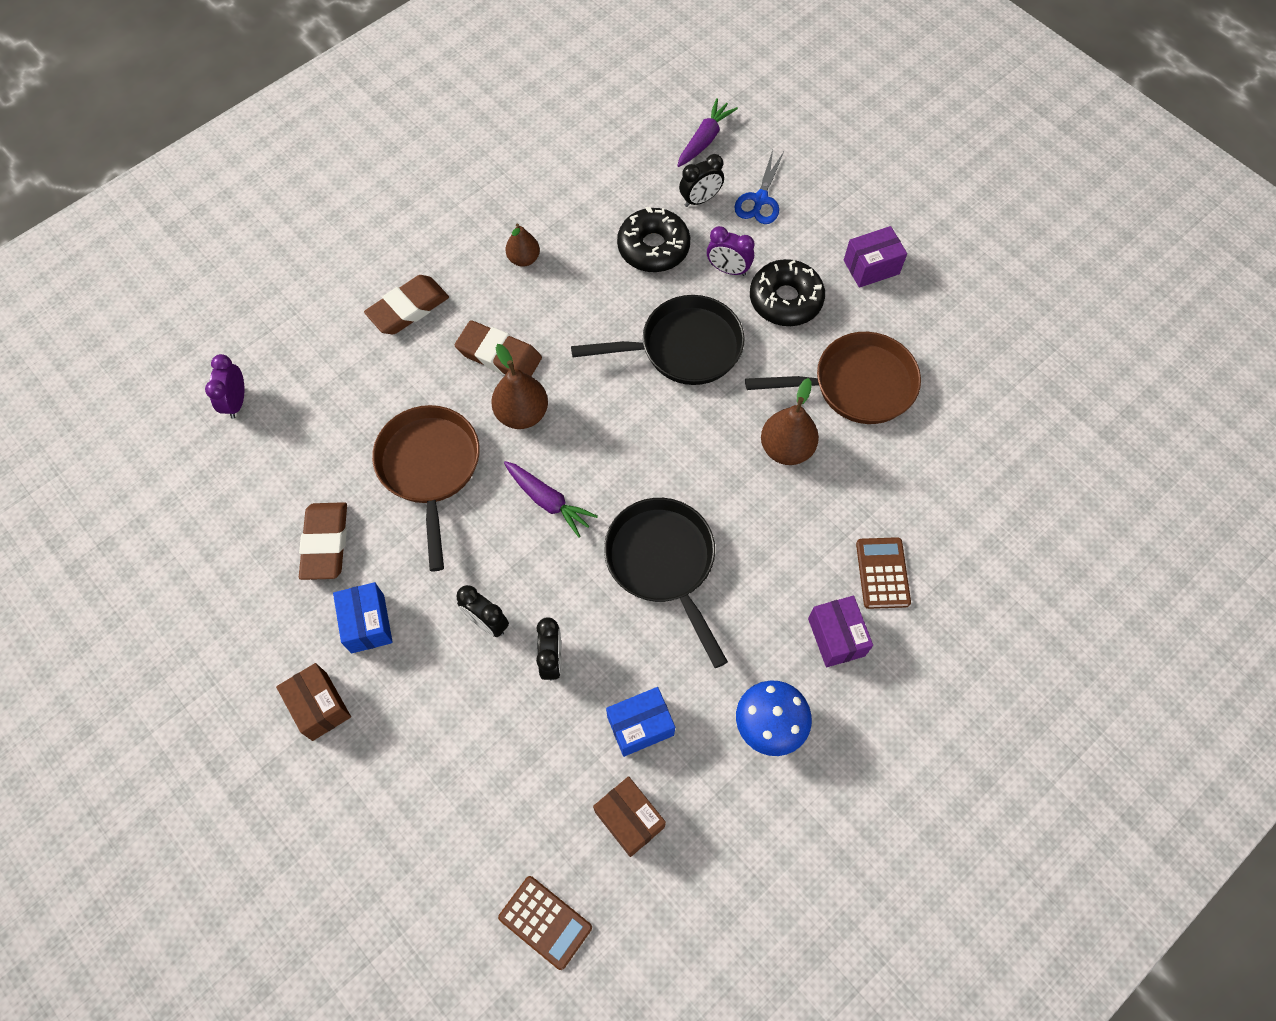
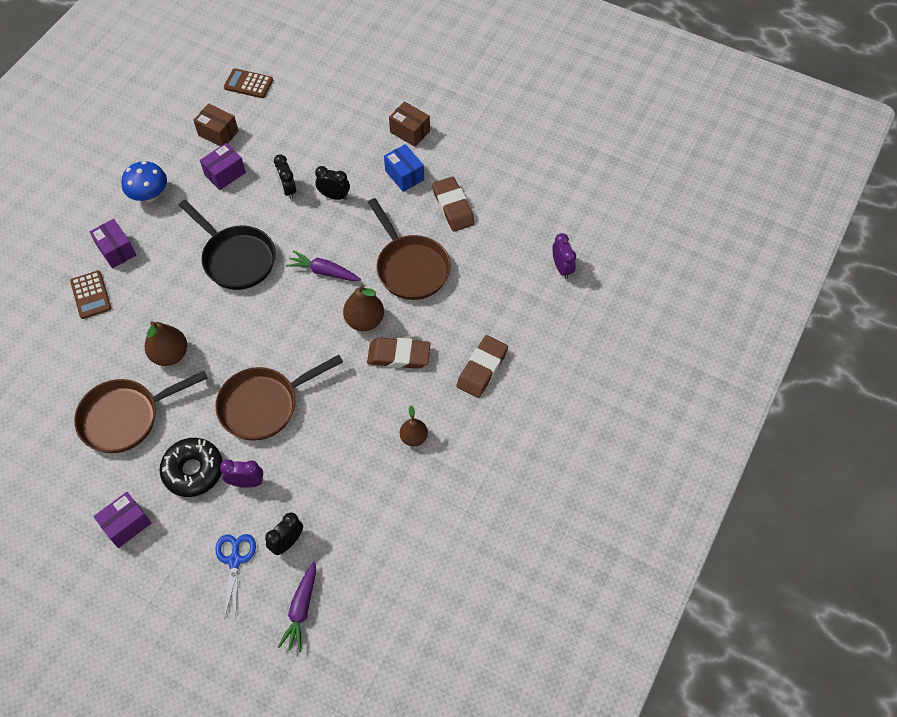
camera: 160 degrees right, 5 degrees down
black pan [571,295,745,385] -> brown pan [215,355,343,441]
blue box [606,687,675,757] -> purple box [200,143,246,190]
black donut [617,207,690,272] -> none

